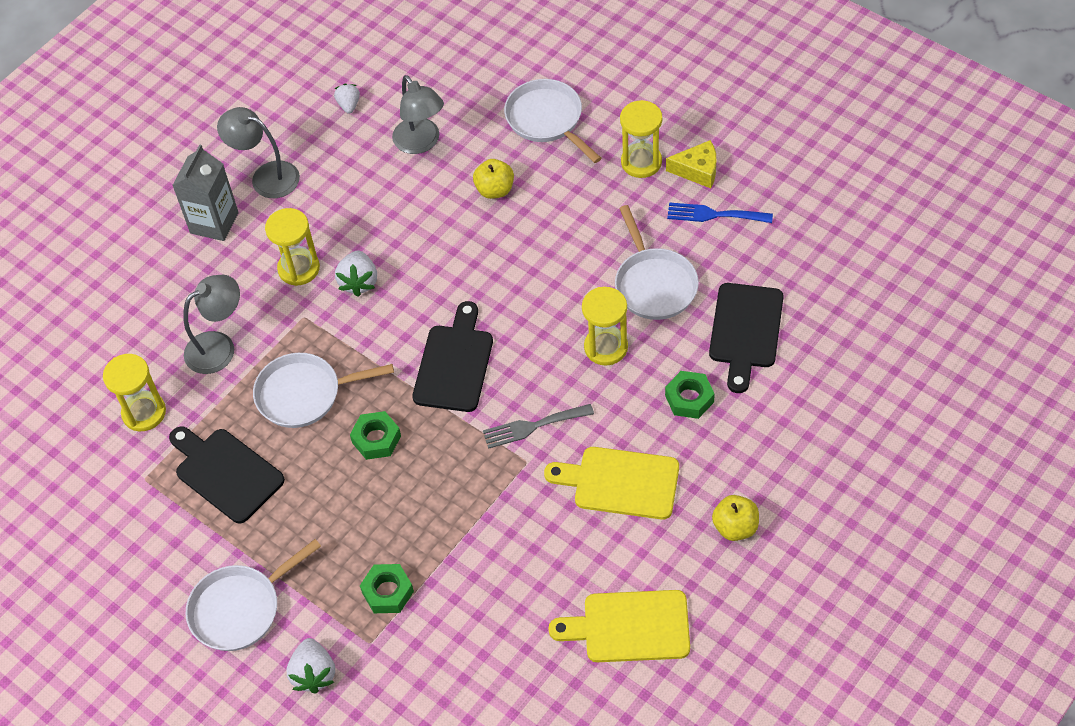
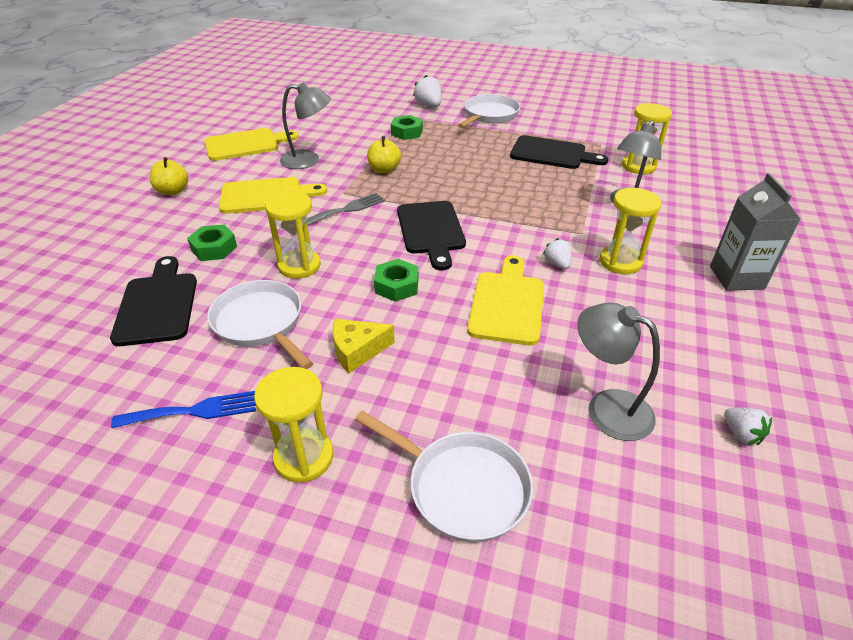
camera: 155 degrees right, 15 degrees down
grey lamp [217,107,300,198] -> grey lamp moved to [280,82,331,169]
white pan [253,353,394,428] -> none
white strawberry [335,250,377,297] -> white strawberry [543,238,572,269], size x0.65
green nut [350,411,401,460] -> green nut moved to [374,259,418,302]
yellow apple [473,159,514,199] -> yellow apple moved to [367,136,401,173]
yellow cheese [666,140,716,188] -> yellow cheese moved to [333,319,395,373]
none -> yellow cutting board [467,255,544,345]

